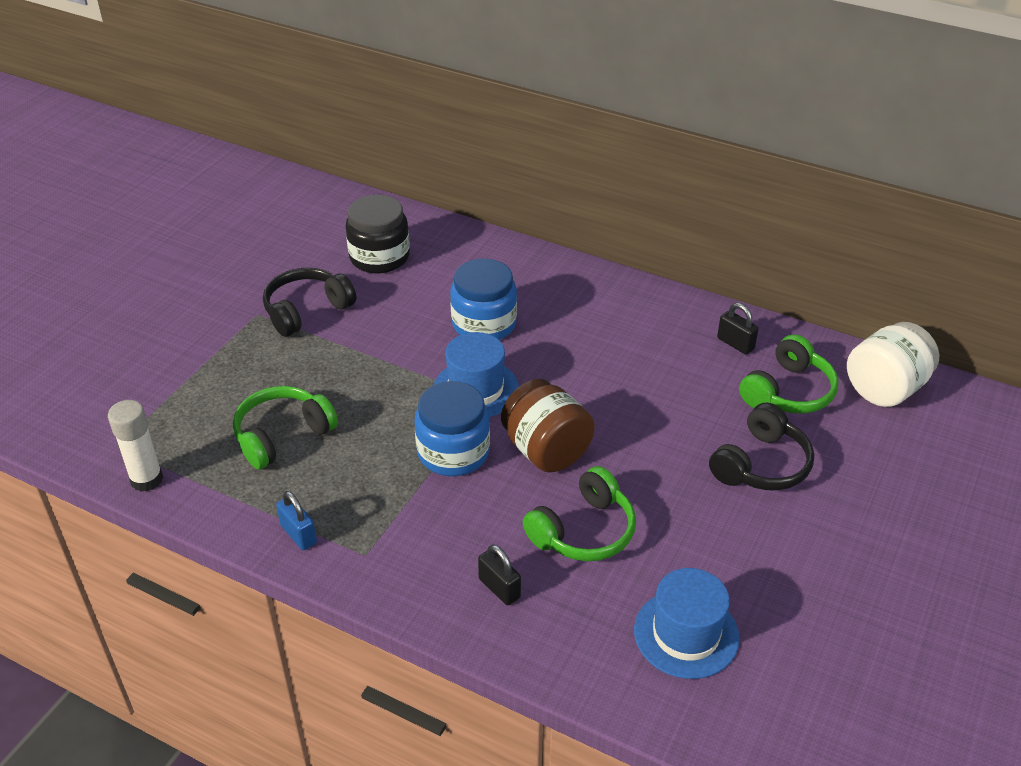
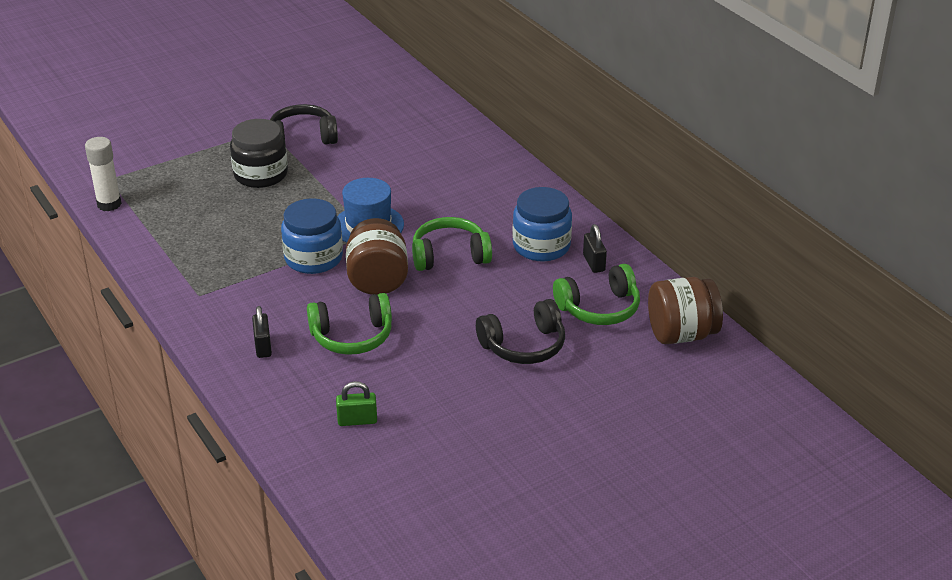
camera: 30 degrees right, 5 degrees down
green headphones [233,386,338,469] -> green headphones moved to [412,217,492,271]
blue padlock [276,491,317,550] -> none
black jar [345,195,410,273] -> black jar moved to [230,119,288,188]
blue jar [450,258,517,340] -> blue jar moved to [512,187,572,261]
blue hat [634,568,739,679] -> green padlock [336,381,377,426]
white jar [847,322,939,407] -> brown jar [648,277,723,344]

